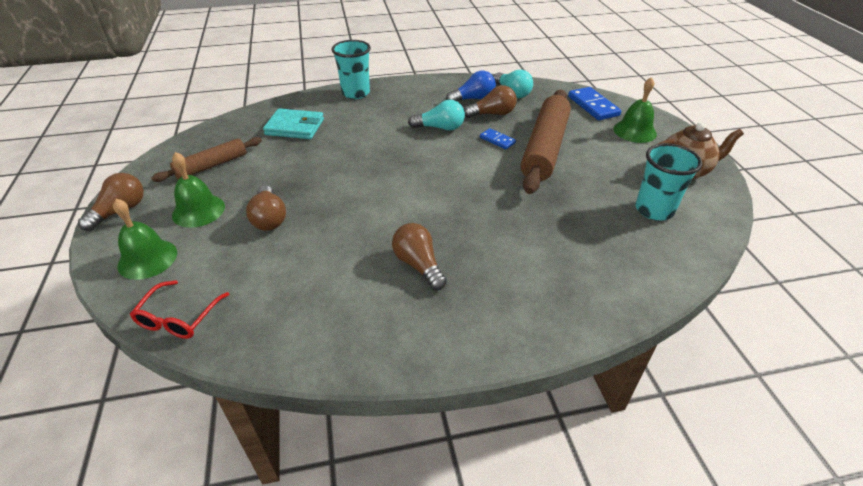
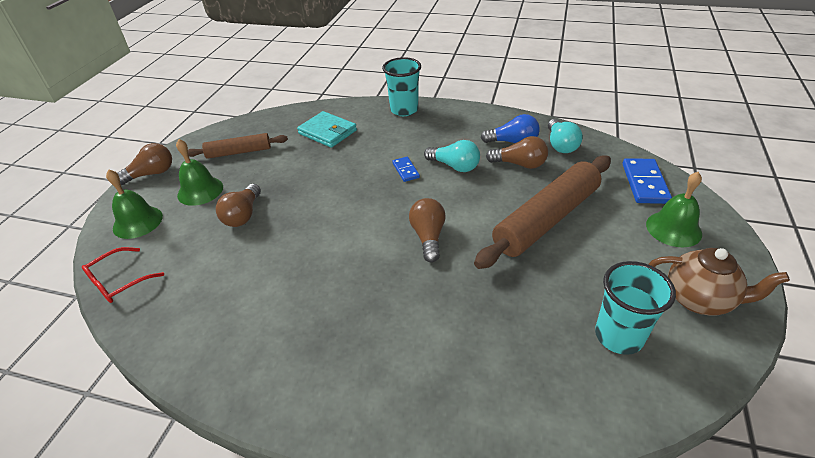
camera: 30 degrees right, 0 degrees up
brown light bulb [392,223,447,290] -> brown light bulb moved to [409,198,446,263]
blue domino [480,128,516,149] -> blue domino moved to [392,157,420,182]

